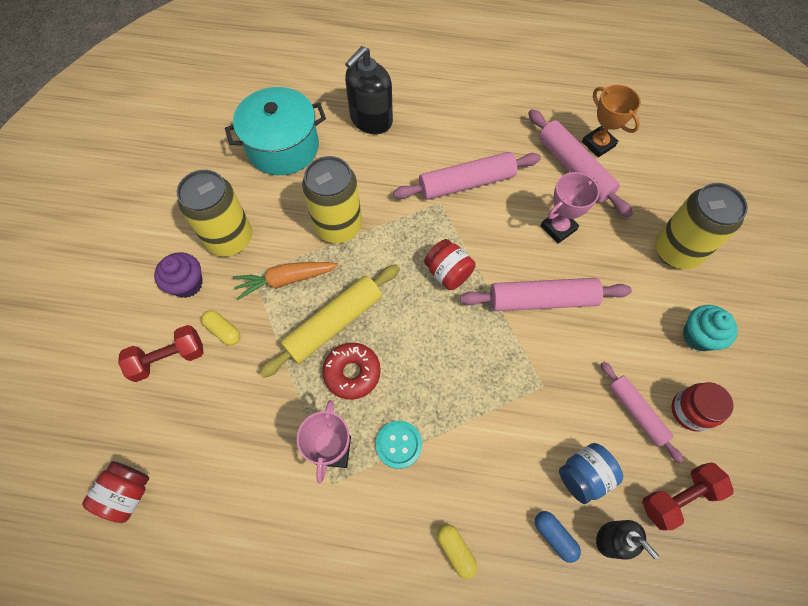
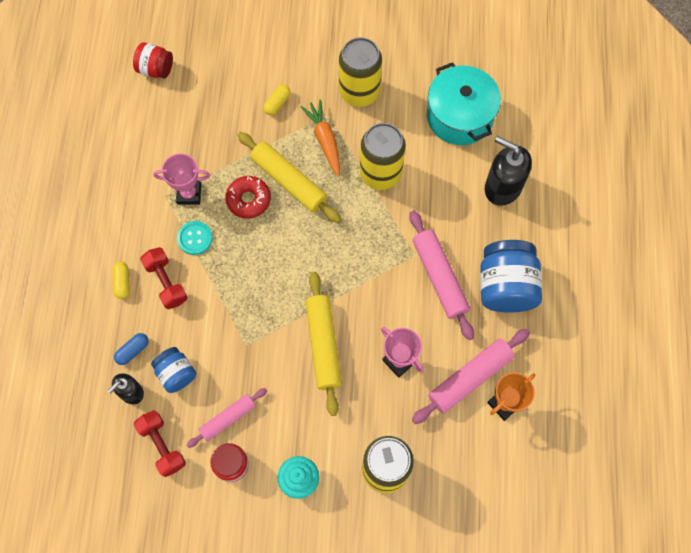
camera: 85 degrees right, 5 degrees up
red dumbbell [118,325,203,382] -> red dumbbell moved to [140,247,188,309]
purple cupcake [154,252,203,298] -> none
red jar [424,239,476,290] -> none
yellow capsule [437,524,478,579] -> yellow capsule turned 60 degrees counterclockwise [112,261,130,299]
pink rolling pin [460,278,632,311] -> yellow rolling pin [306,272,342,416]
none -> blue jar [480,240,542,313]

